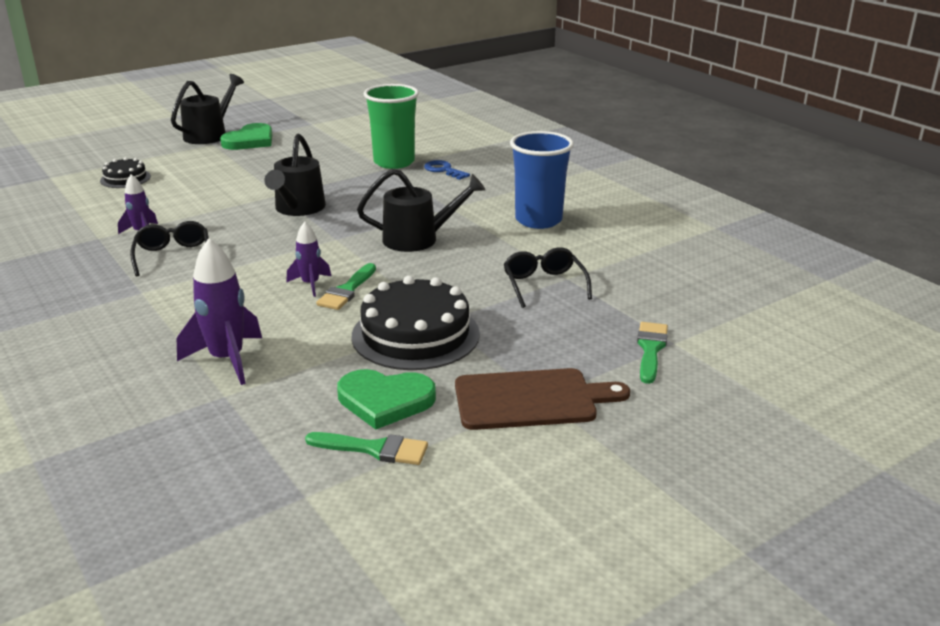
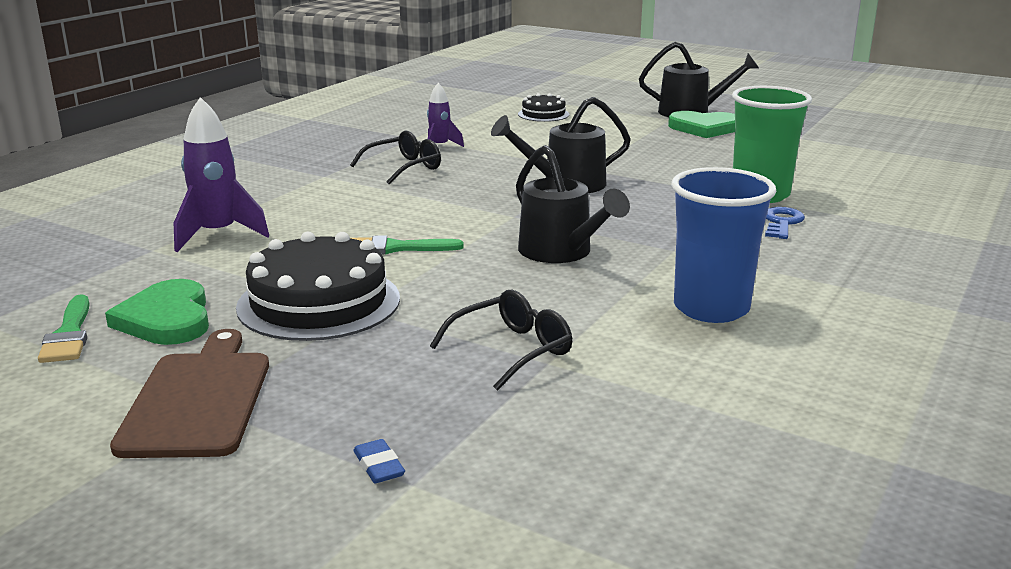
camera: 65 degrees right, 5 degrees down
purple rocket [286,222,331,297] -> none
brown cutting board [455,368,630,430] -> brown cutting board turned 150 degrees counterclockwise [110,329,269,458]
green brush [637,322,668,384] -> blue eraser [354,439,405,483]

